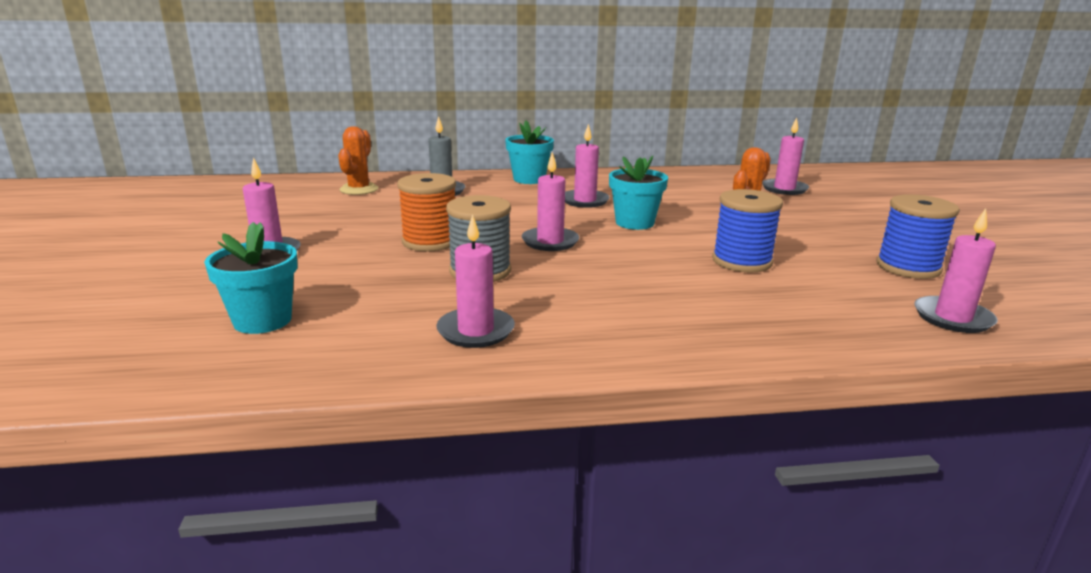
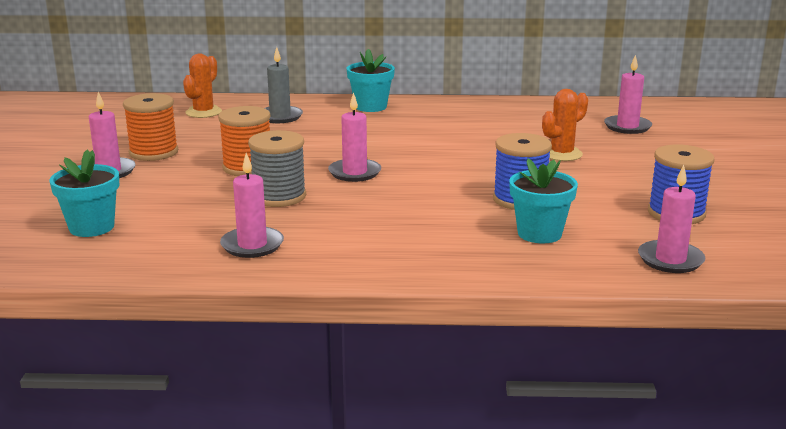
camera: 10 degrees right, 0 degrees up
pink candle [565,124,610,208] -> none
turquoise flower pot [609,156,668,230] -> turquoise flower pot moved to [509,158,578,244]
none -> orange spool [123,93,178,161]

